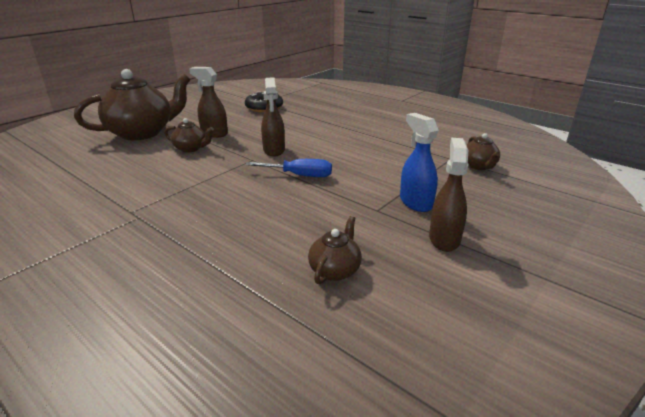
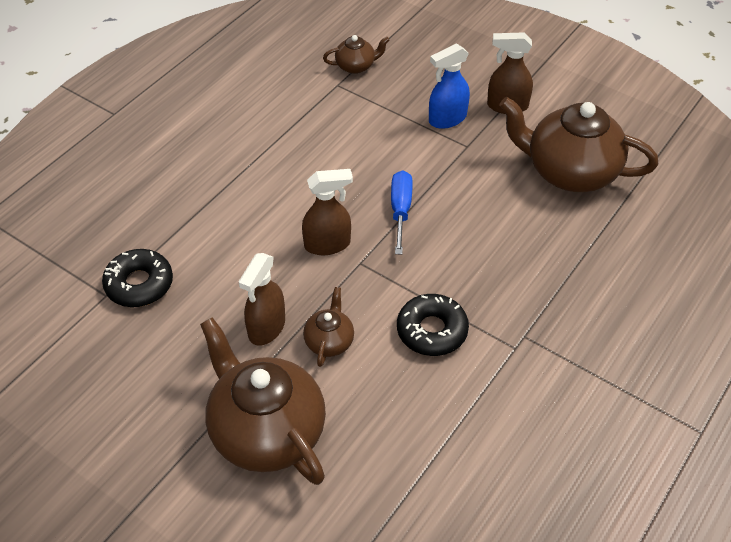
camera: 95 degrees left, 20 degrees up
brown teapot [308,216,362,285] -> brown teapot [499,97,658,192], size x2.16
none -> black donut [397,294,469,356]

